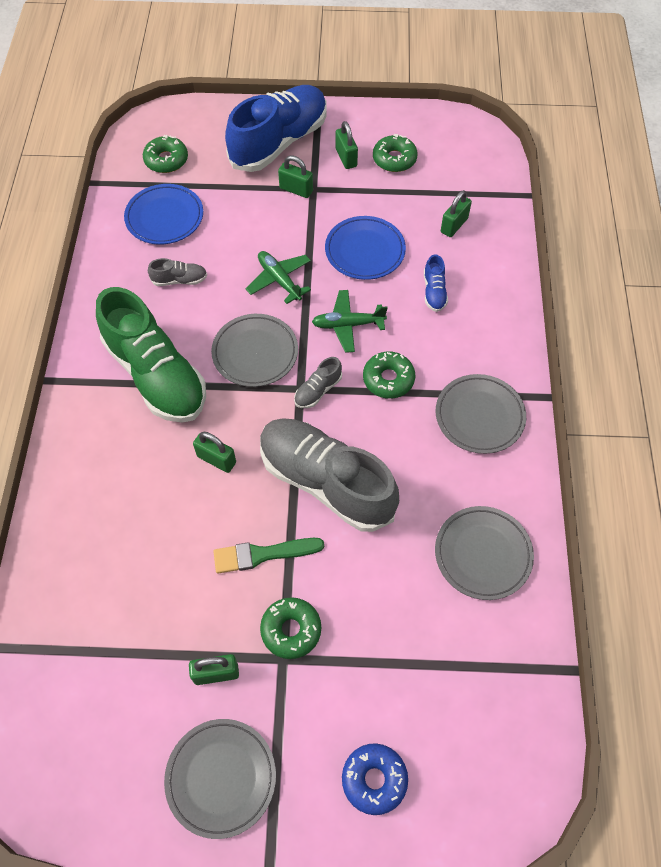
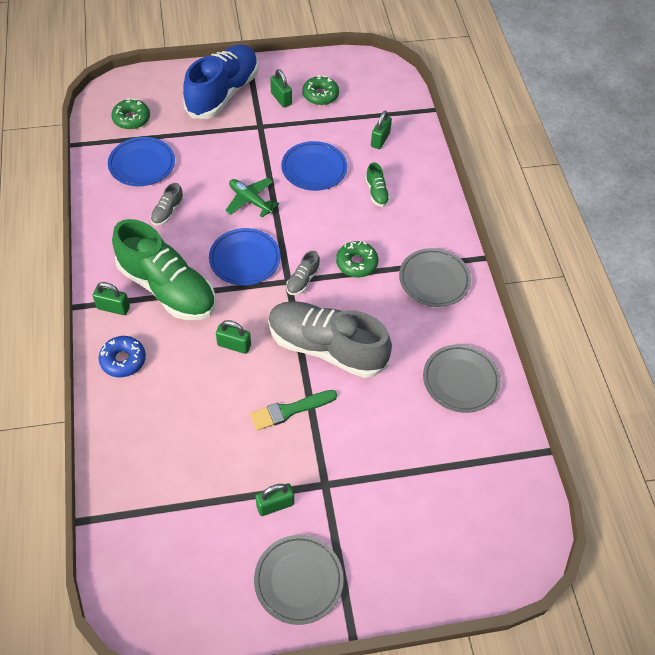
camera: 15 degrees left, 5 degrees down
grey shoe [148,258,207,286] -> grey shoe turned 135 degrees clockwise [150,183,184,225]
grey plate [211,314,298,387] -> blue plate [209,228,280,286]
green donut [260,597,321,659] -> none
green padlock [278,155,313,198] -> green padlock moved to [92,282,130,315]
green plane [312,290,388,353] -> none
blue donut [342,743,408,815] -> blue donut moved to [98,336,146,377]
blue shoe [424,254,448,312] -> green shoe [365,163,390,207]

